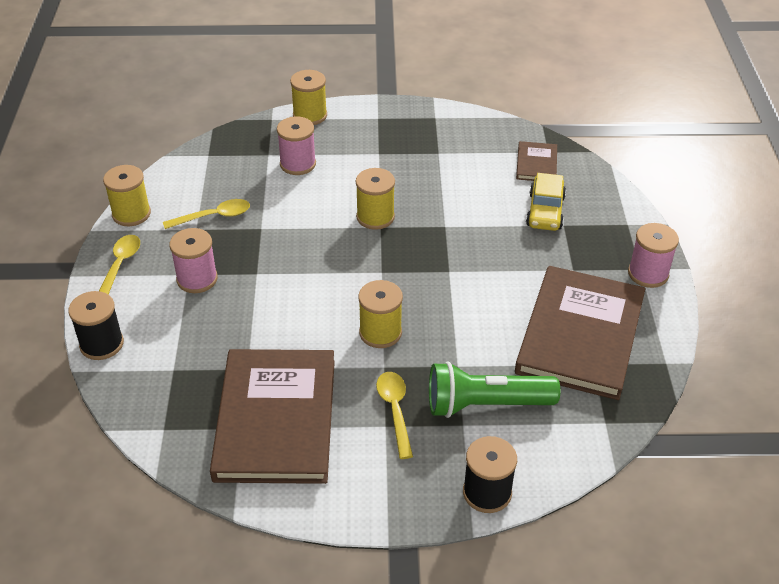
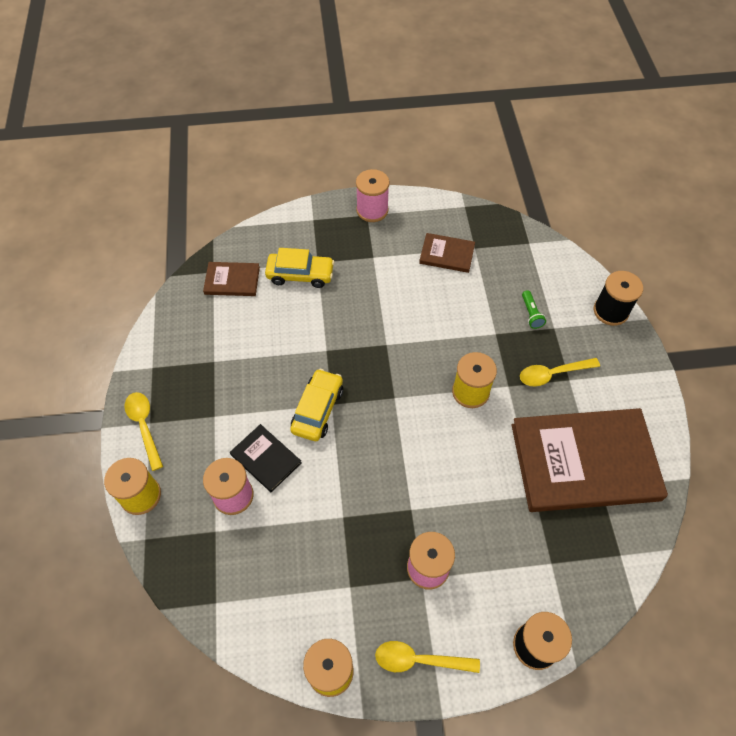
camera: 95 degrees left, 15 degrees up
yellow spoon [163,199,250,229] -> yellow spoon moved to [124,392,163,471]
yellow spool [356,168,395,230] -> yellow car [290,369,343,441]
green flashlight [429,362,560,418] -> green flashlight [522,290,546,329], size x0.42
brown book [515,266,645,400] -> brown book [419,233,475,273], size x0.45
none -> black book [230,424,301,492]

